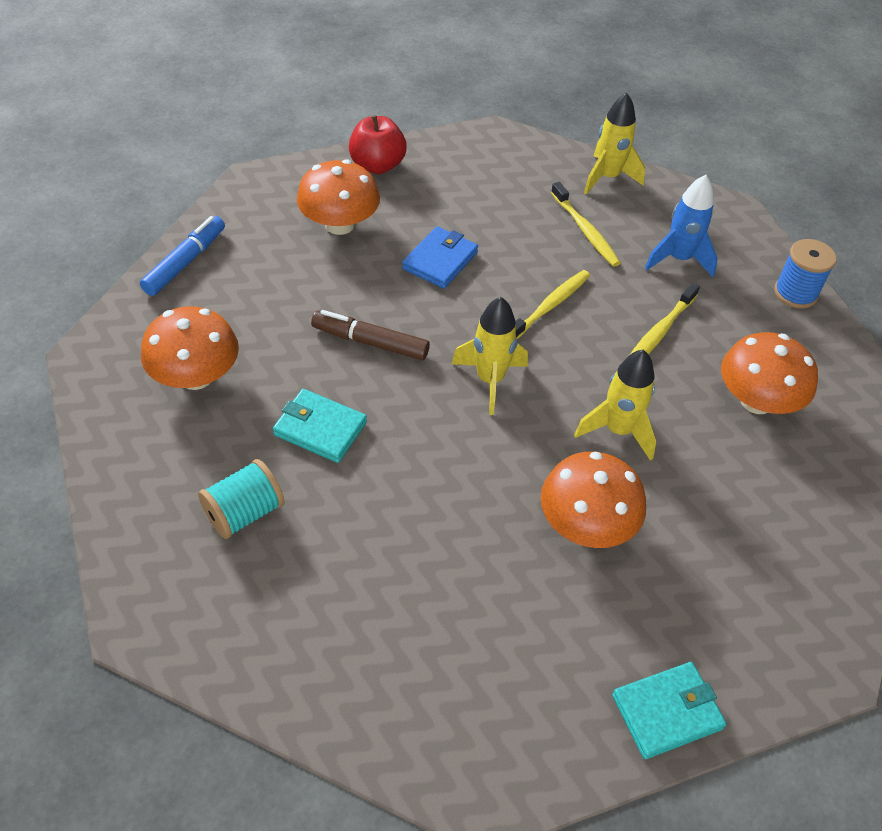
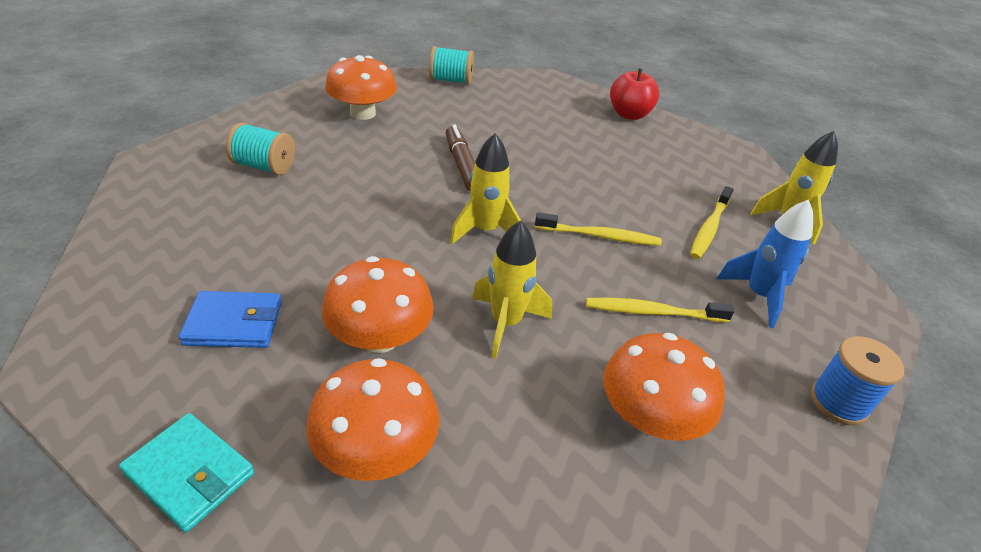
camera: 55 degrees right, 10 degrees down
blue marker [140,216,225,296] -> turquoise spool [429,46,474,85]
turquoise wallet [273,389,367,463] -> none
orange mushroom [297,159,380,235] -> orange mushroom moved to [306,358,440,481]
blue wallet [402,226,478,289] -> blue wallet moved to [179,291,282,348]

